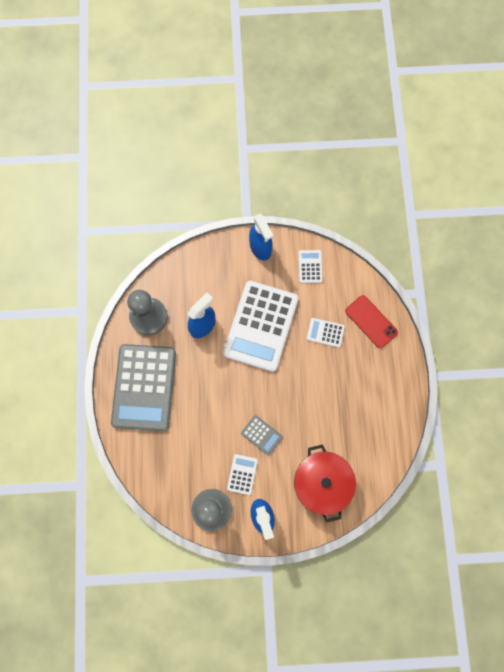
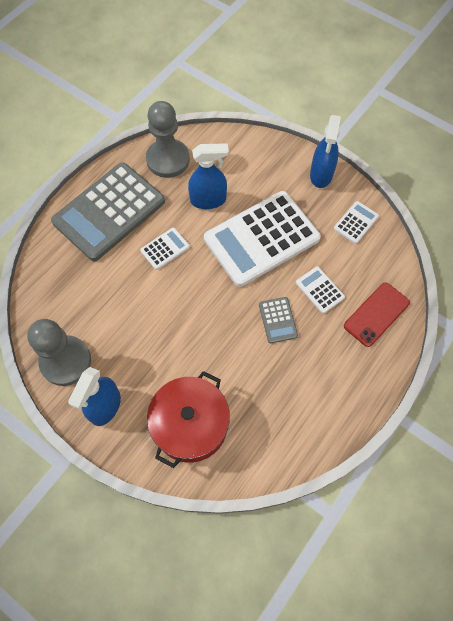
camera: 40 degrees right, 10 degrees down
white calculator [227,454,258,495] -> white calculator moved to [140,227,190,270]
grey calculator [241,415,283,456] -> grey calculator moved to [259,297,298,343]
red phone [345,295,398,348] -> red phone turned 45 degrees clockwise [344,283,410,347]

